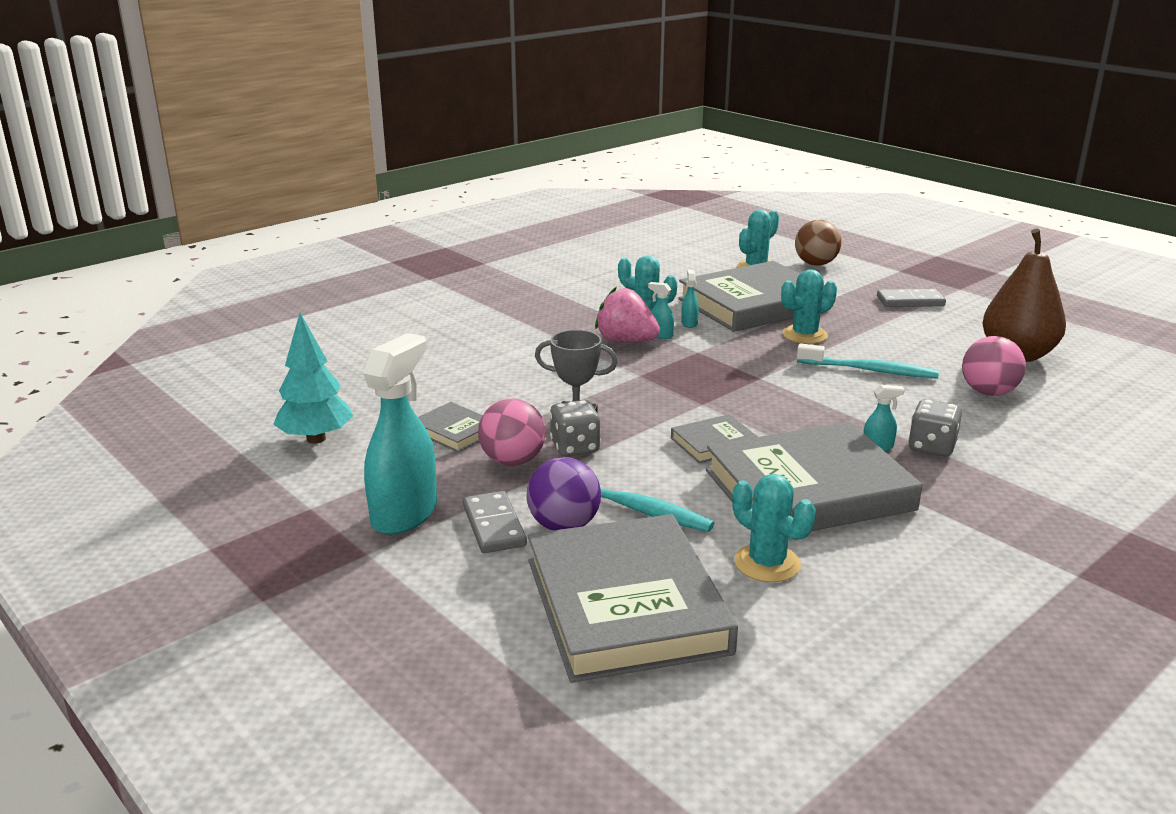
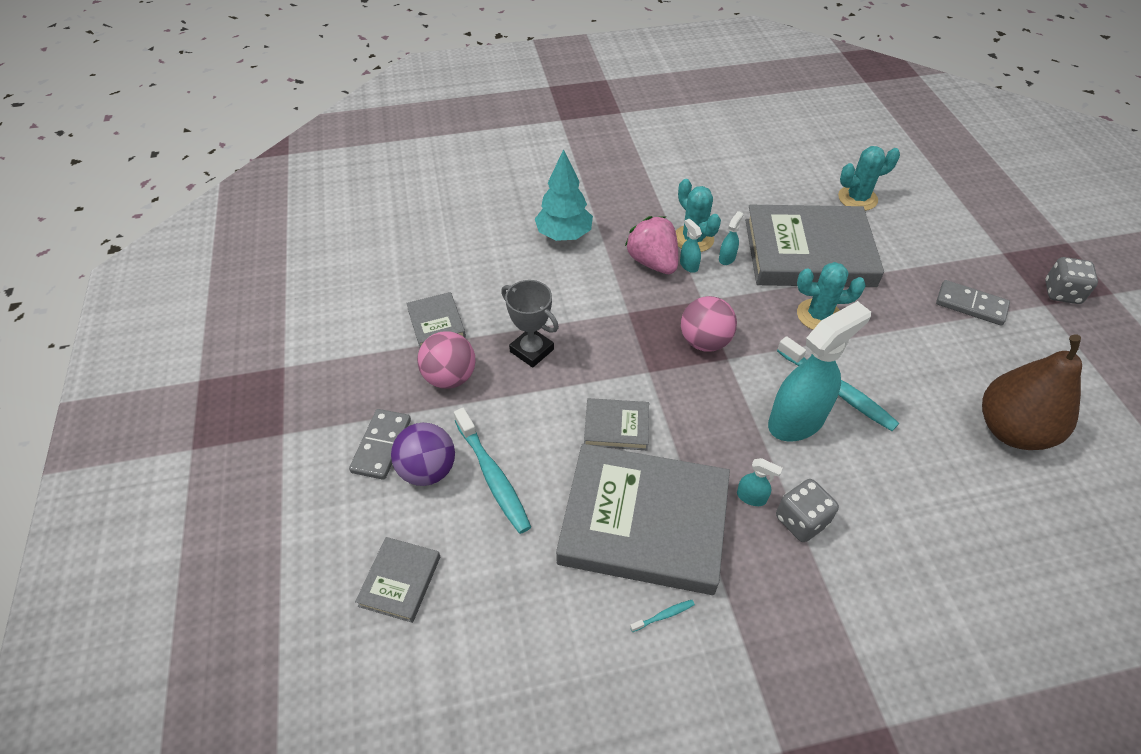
camera: 30 degrees right, 25 degrees up
turquoise tree [273,313,353,444] -> turquoise tree moved to [535,149,593,241]
turquoise spray bottle [363,333,437,535] -> turquoise spray bottle moved to [768,301,871,442]
grey book [528,514,738,683] -> grey book [355,537,440,623], size x0.45
grey dice [550,400,601,457] -> grey dice moved to [1045,257,1098,304]
turquoise cactus [732,474,816,582] -> none
brown ball [795,220,841,266] -> none
pink ball [962,336,1026,396] -> pink ball moved to [681,296,737,352]
none -> turquoise toothbrush [630,600,695,632]

